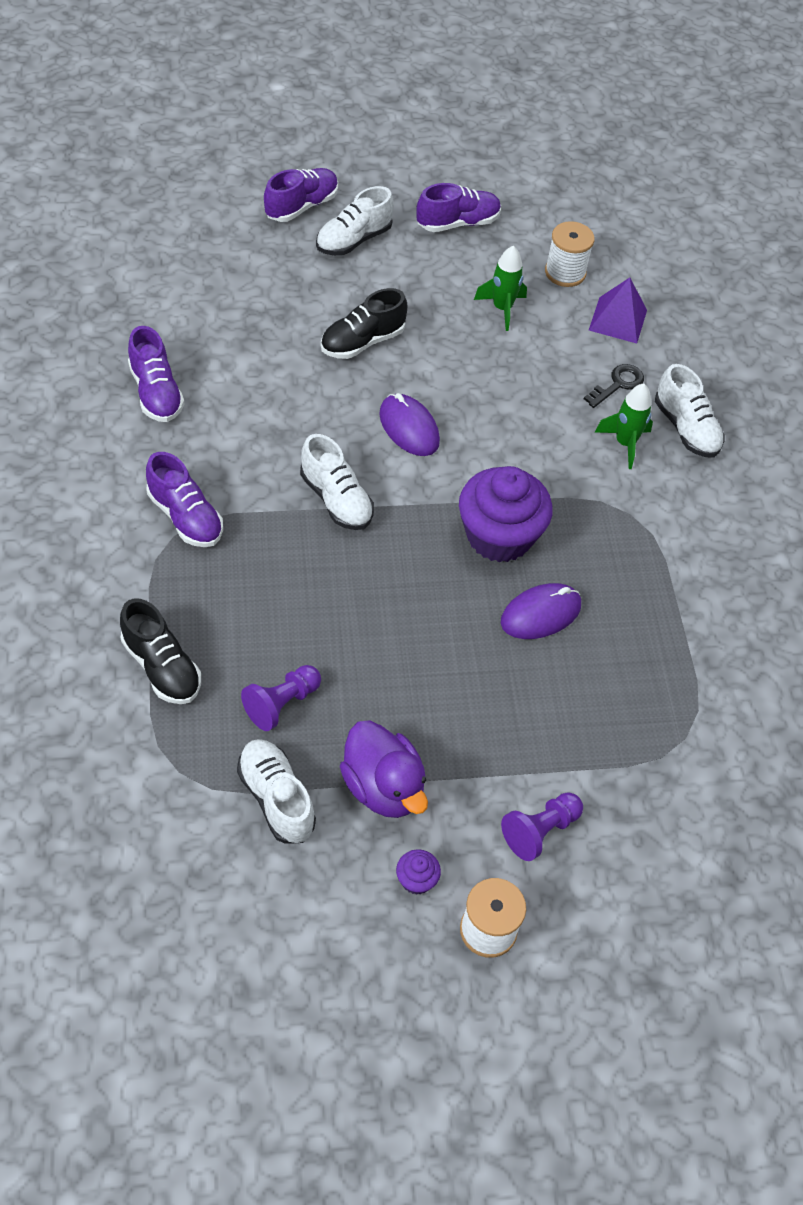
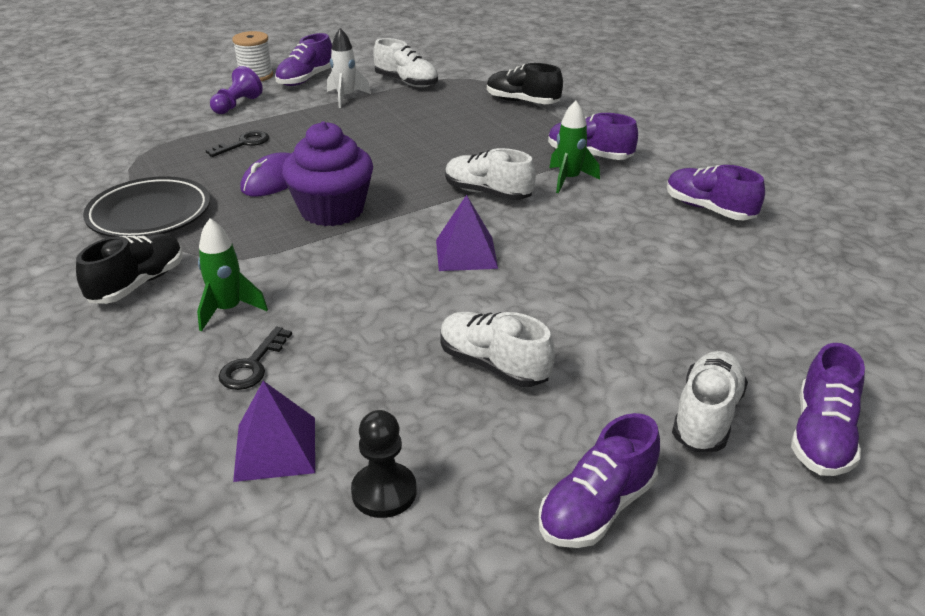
camera: 160 degrees right, 20 degrees down
purple pawn [241,665,321,731] -> none
black shoe [321,288,407,359] -> black shoe moved to [76,234,183,304]
purple duck [340,720,428,818] -> white rocket [327,28,371,108]
purple mouse [379,393,440,456] -> purple pyramid [436,195,498,271]
purple cupcake [396,849,441,895] -> purple shoe [275,33,332,86]
green rocket [474,246,527,331] -> green rocket moved to [549,100,600,193]
white spool [545,221,595,287] -> black pawn [351,410,417,518]
white shoe [655,364,724,457] -> white shoe moved to [440,312,555,387]
none -> black plate [83,176,210,237]
none -> black key [205,131,269,157]

